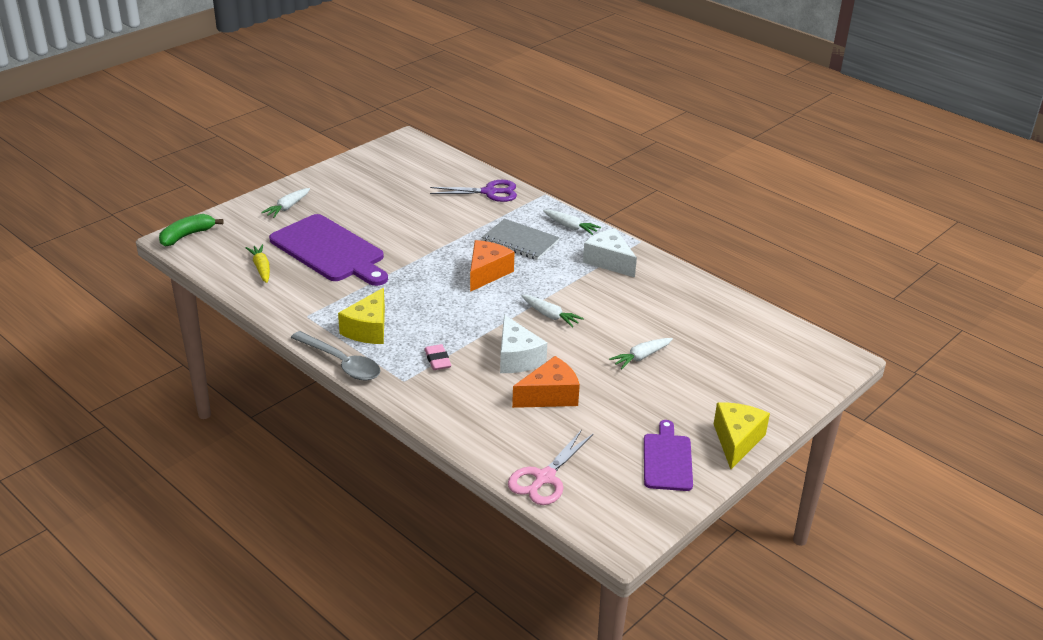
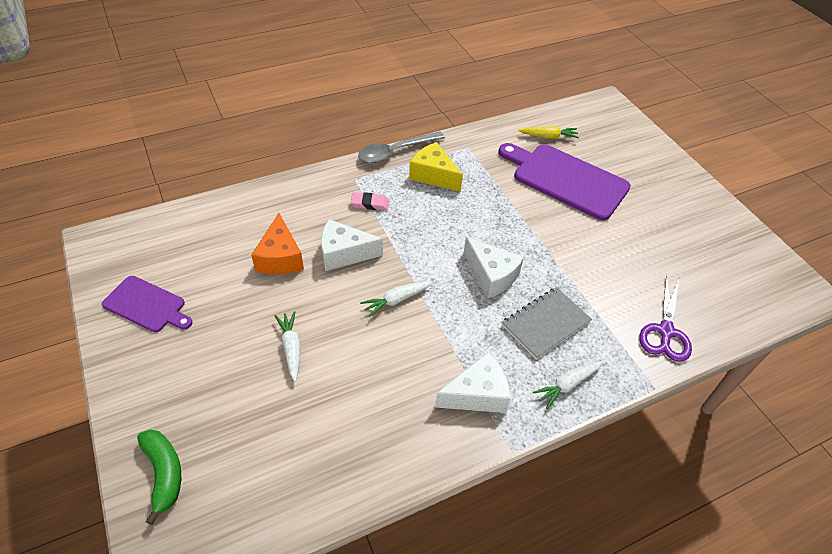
camera: 110 degrees right, 15 degrees up
green banana [159,214,224,246] -> green banana moved to [137,430,181,525]
white carrot [261,188,310,218] -> none
purple cutting board [269,214,388,286] -> purple cutting board turned 60 degrees clockwise [498,143,631,220]
orange cheese [470,240,514,292] -> white cheese [463,237,524,298]
pink scissors [508,430,593,505] -> none
yellow cheese [714,403,770,469] -> none

